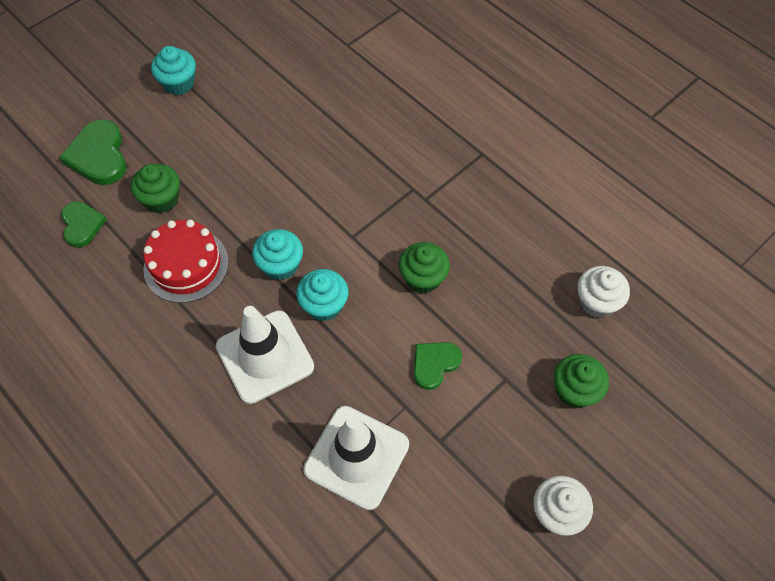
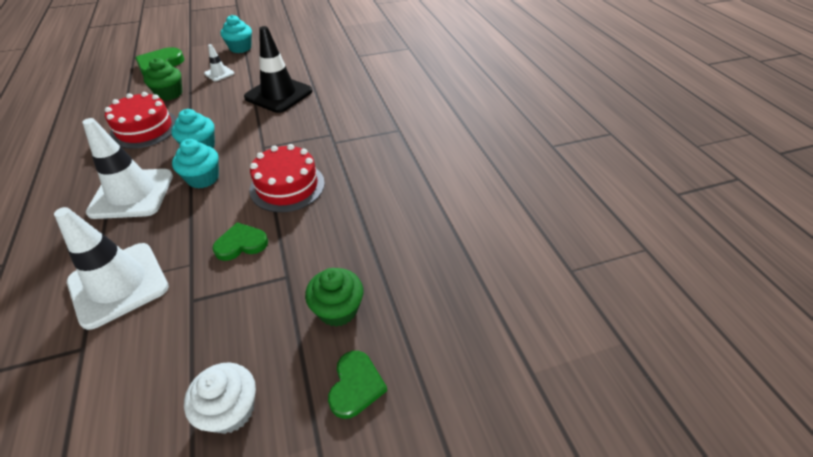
camera: 25 degrees right, 15 degrees down
green heart [61,201,107,248] -> green heart moved to [328,351,387,419]
green cupcake [399,242,450,293] -> red cake [250,144,325,212]
white cupcake [577,266,630,318] -> none
none -> white traffic cone [204,44,234,81]
none -> black traffic cone [244,26,313,113]

